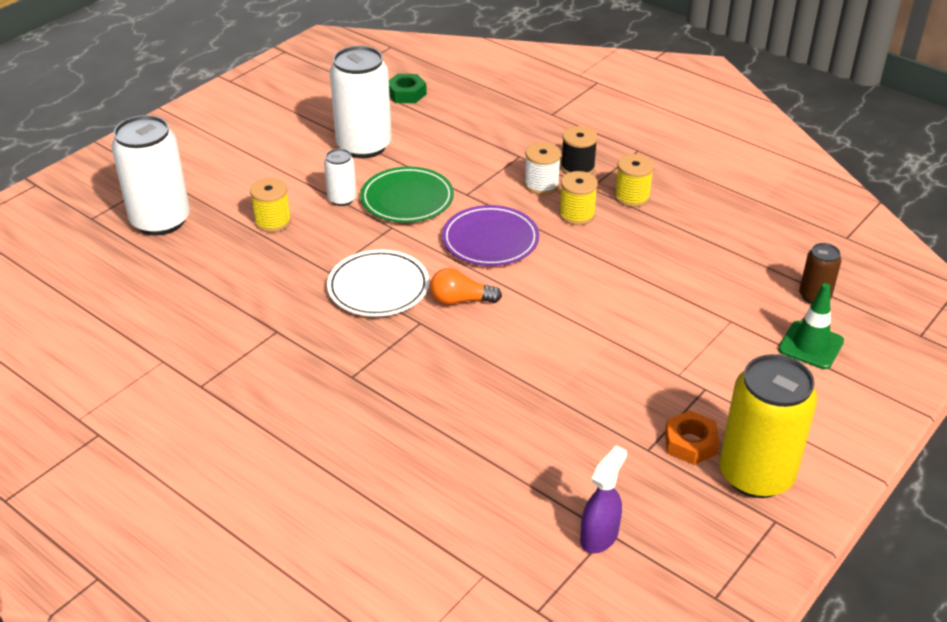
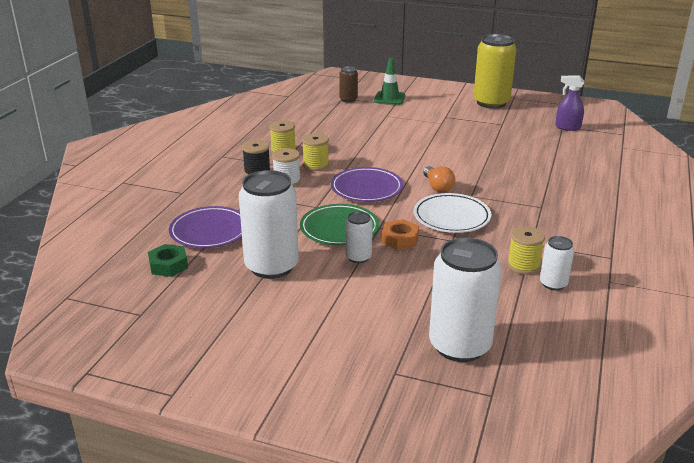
camera: 110 degrees left, 10 degrees down
yellow spool [250,178,291,232] -> yellow spool moved to [507,226,545,274]
orange nut [665,410,719,465] -> orange nut moved to [382,219,419,250]
none -> purple plate [169,206,242,248]
none -> white can [540,236,574,290]

